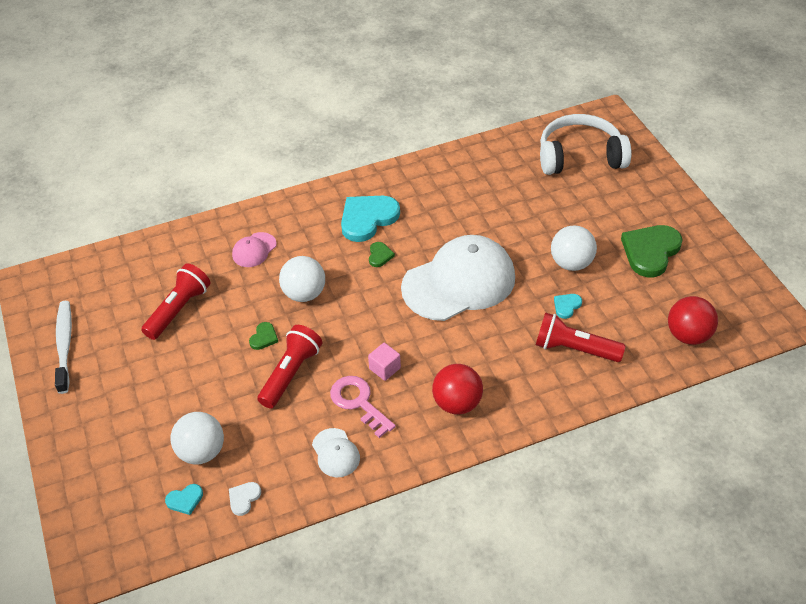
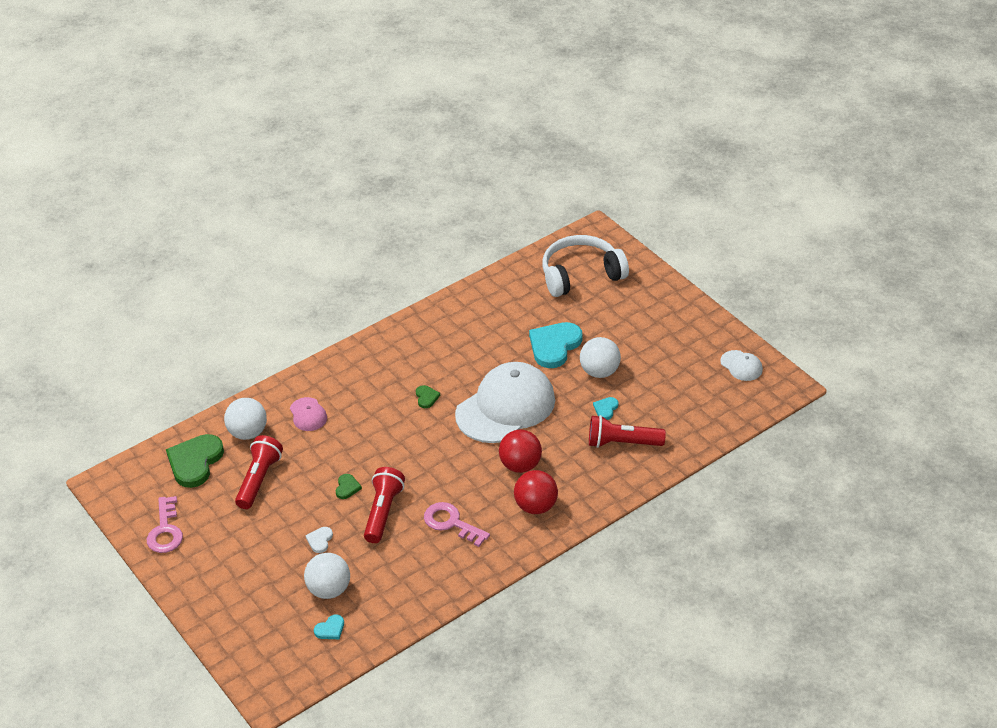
camera: 15 degrees left, 5 degrees down
white toothbrush [55,301,72,394] -> pink key [147,496,183,553]
white heart [229,482,261,516] -> white heart moved to [305,527,333,553]
pink cap [232,232,277,267] -> pink cap turned 45 degrees counterclockwise [290,397,327,431]
white ball [279,256,325,302] -> white ball moved to [224,398,267,440]
white cap [312,428,360,477] -> white cap moved to [720,350,763,381]
turquoise heart [341,196,400,242] -> turquoise heart moved to [529,322,582,368]
pink cube [368,343,401,381] -> none
green heart [621,225,682,277] -> green heart moved to [166,434,224,488]
red ball [668,296,718,345] -> red ball moved to [499,430,542,473]

